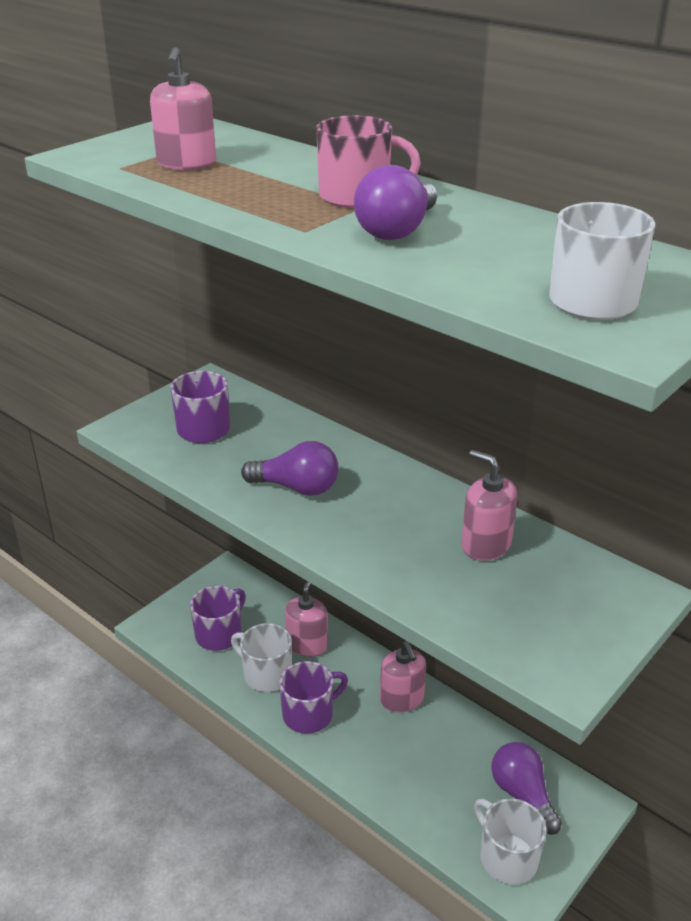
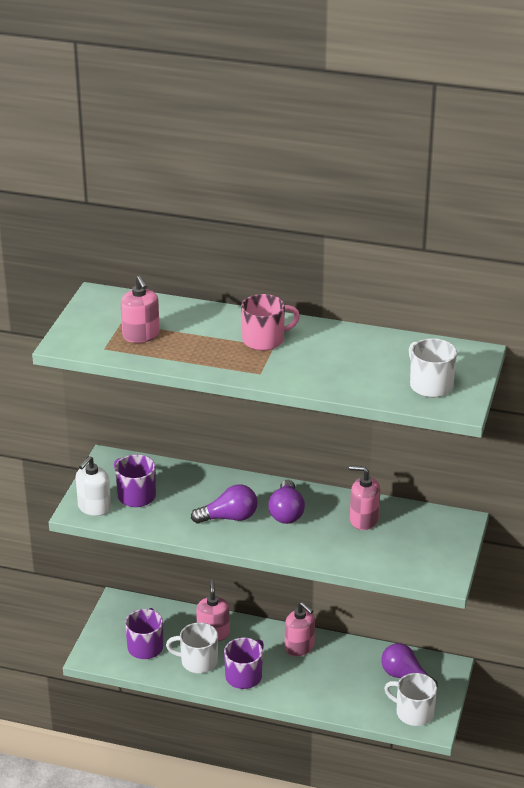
camera: 25 degrees left, 0 degrees up
purple light bulb [354,165,437,240] -> purple light bulb moved to [268,480,305,524]
none -> white soap dispenser [76,456,111,516]

